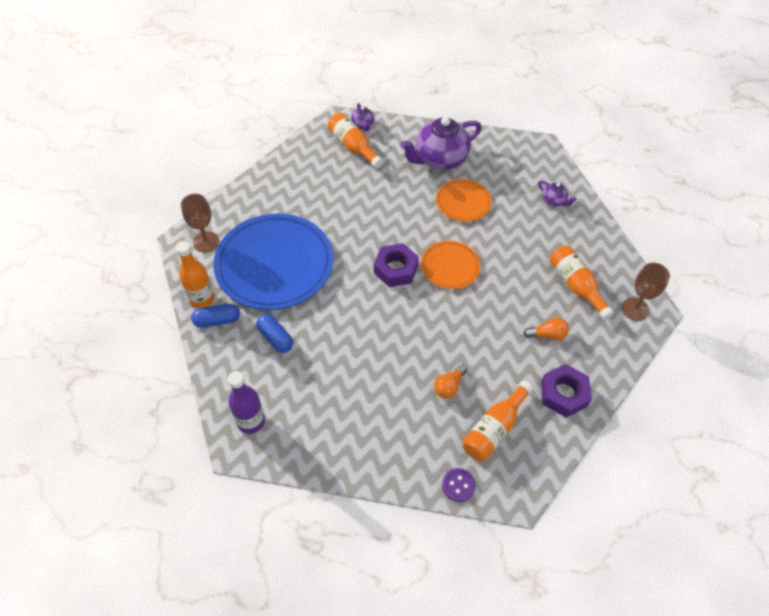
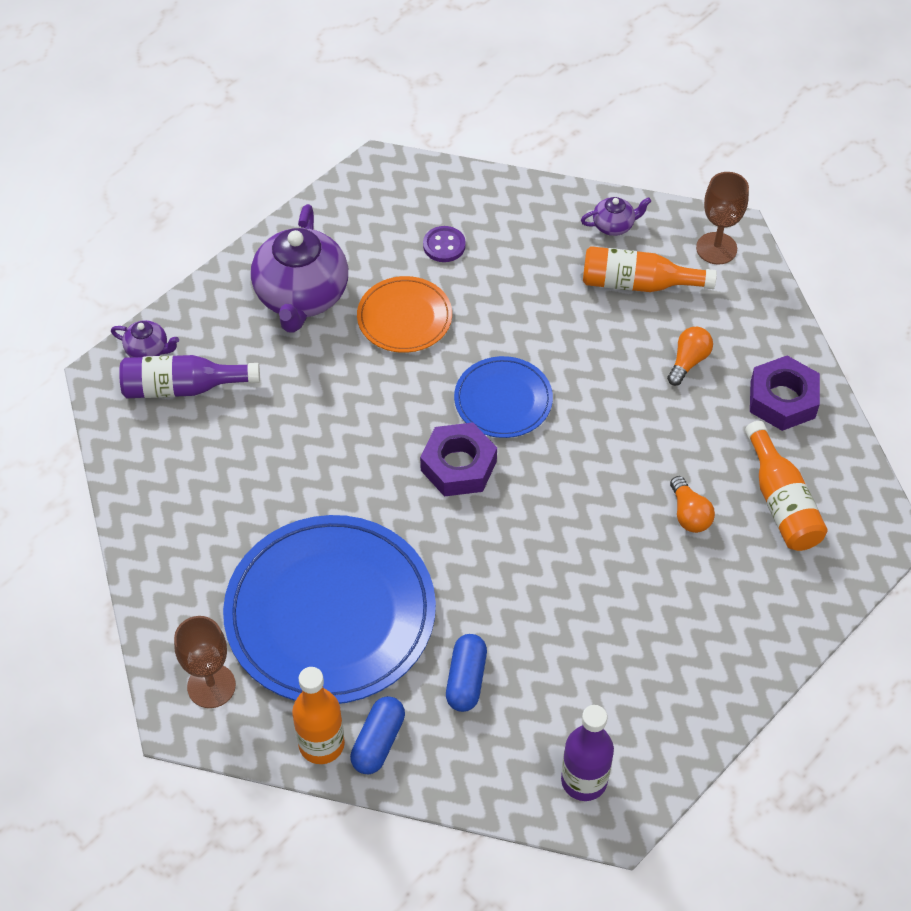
camera: 55 degrees left, 0 degrees up
blue capsule [256,314,293,353] -> blue capsule turned 75 degrees counterclockwise [446,634,487,712]
orange bottle [328,113,383,168] -> purple bottle [119,355,260,398]
orange plate [421,241,481,289] -> blue plate [454,356,553,438]
purple button [442,468,476,502] -> purple button moved to [423,226,466,262]
purple teapot [538,181,577,206] -> purple teapot moved to [581,197,651,236]

